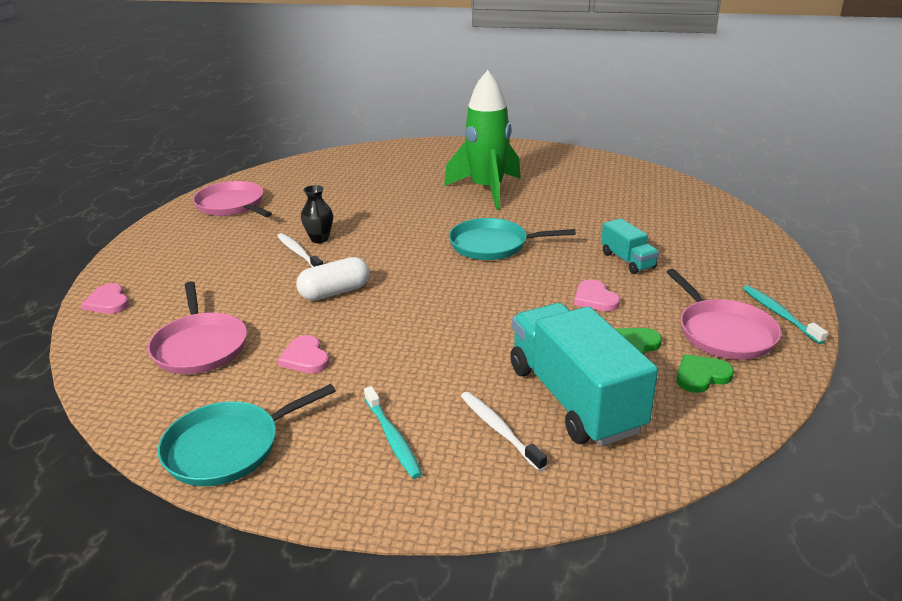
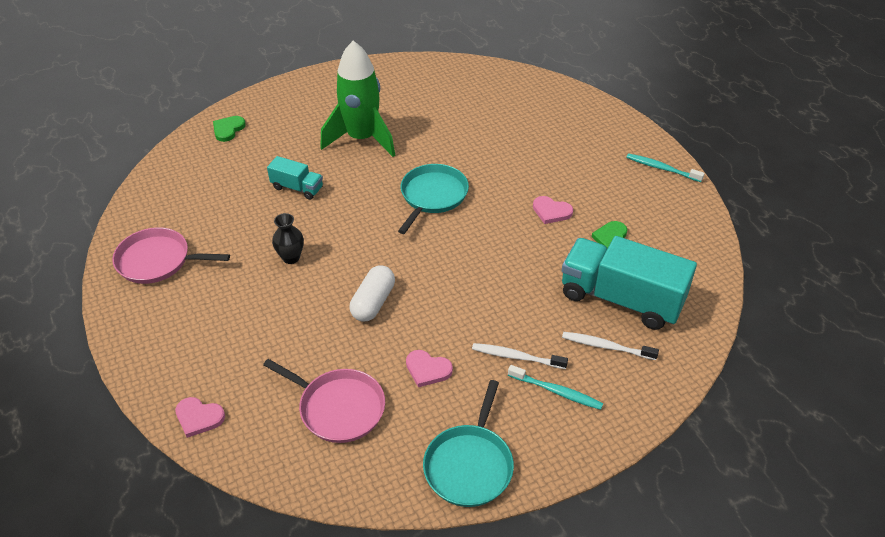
camera: 40 degrees left, 15 degrees up
white toothbrush [277,233,323,267] -> white toothbrush moved to [472,343,568,369]
turquoise pan [449,218,576,260] -> turquoise pan turned 150 degrees clockwise [398,164,469,234]
turquoise truck [601,218,659,274] -> turquoise truck moved to [267,156,323,200]
pink pan [667,269,781,360] -> none
green heart [676,354,734,393] -> green heart moved to [213,116,246,142]

